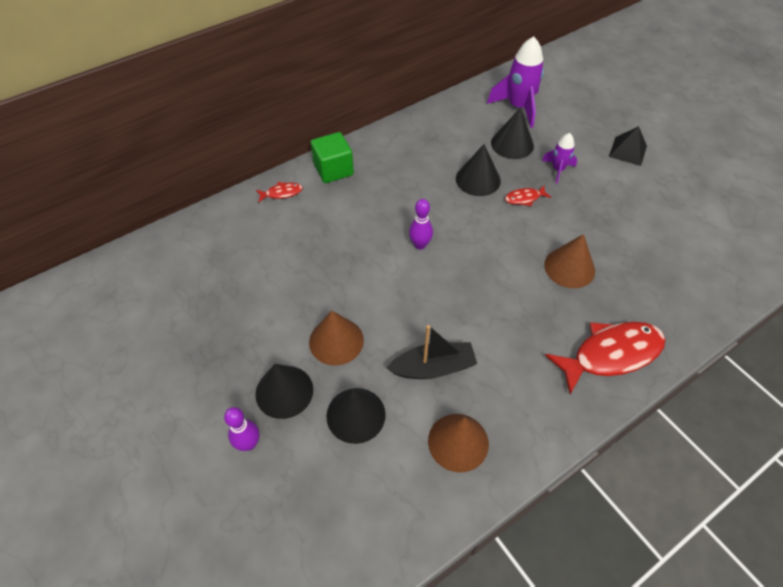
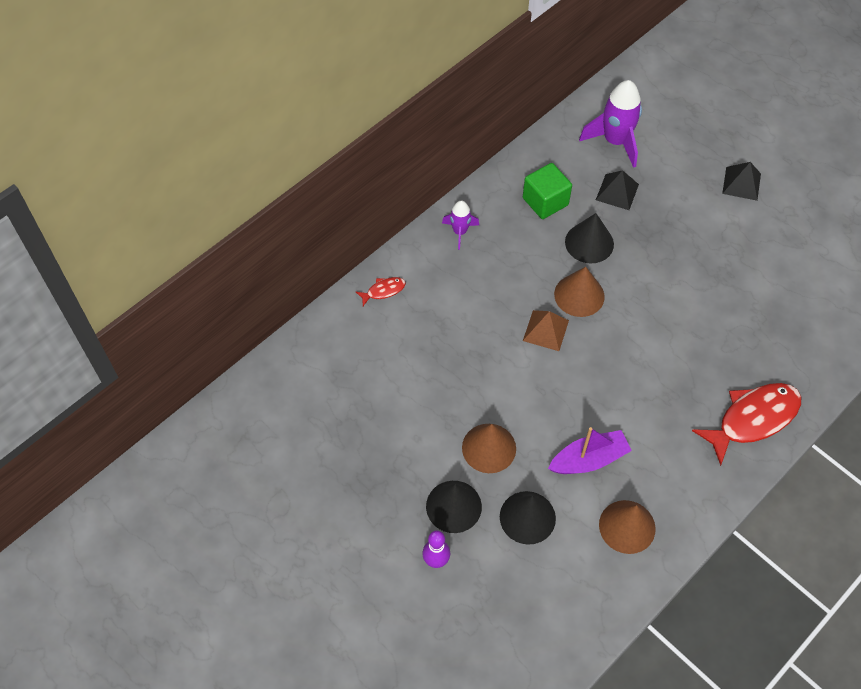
camera: 10 degrees left, 5 degrees up
green cube [311,132,354,183] -> green cube moved to [523,163,572,219]
black boat [387,325,477,379] -> purple boat [548,427,632,474]
purple bowling pin [409,199,433,250] -> brown pyramid [523,310,569,351]
black cone [491,108,534,159] -> black pyramid [596,170,639,210]
red fish [505,186,551,206] -> none
purple rocket [542,133,577,184] -> purple rocket moved to [442,201,479,250]
brown cone [544,234,595,288] -> brown cone moved to [554,267,605,317]

